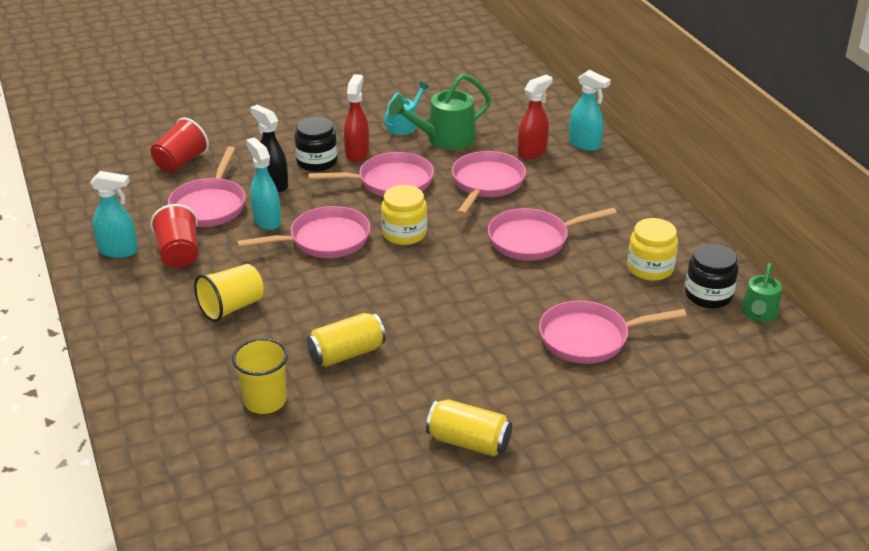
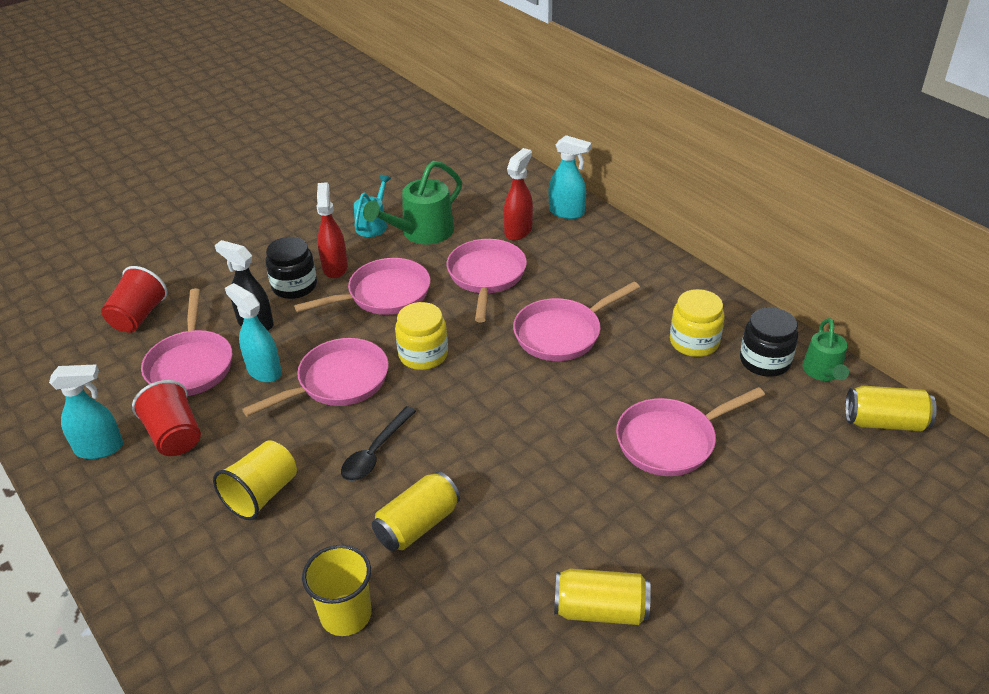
camera: 15 degrees left, 5 degrees up
none -> black spoon [341,406,416,481]
none -> yellow can [845,386,937,431]

